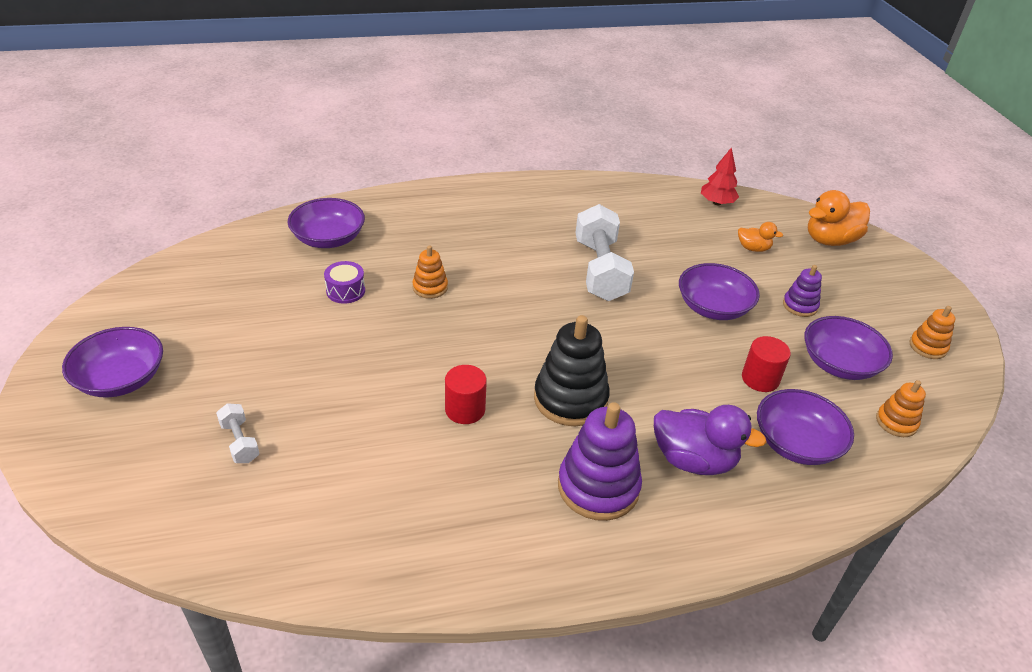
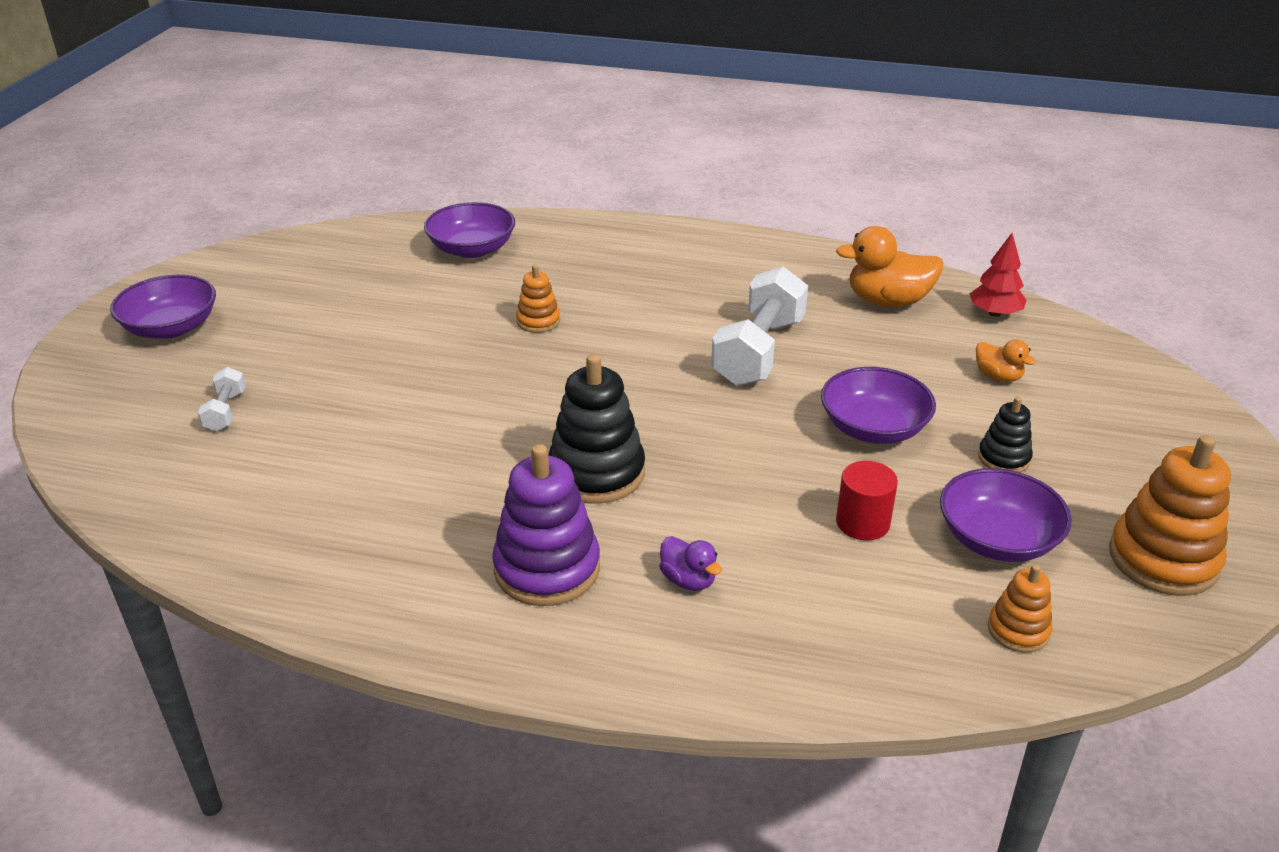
camera: 30 degrees right, 5 degrees down
purple drum [324,261,365,304] -> none
red cylinder [445,365,487,424] -> none
purple duck [654,405,767,475] -> purple duck [659,536,722,591], size x0.54
purple bowl [757,389,854,465] -> none
purple stacking toy [783,265,822,317] -> black stacking toy [978,396,1033,472]
orange duck [808,190,870,246] -> orange duck moved to [836,226,943,307]
orange stacking toy [910,306,956,359] -> orange stacking toy [1109,435,1231,596], size x1.85

